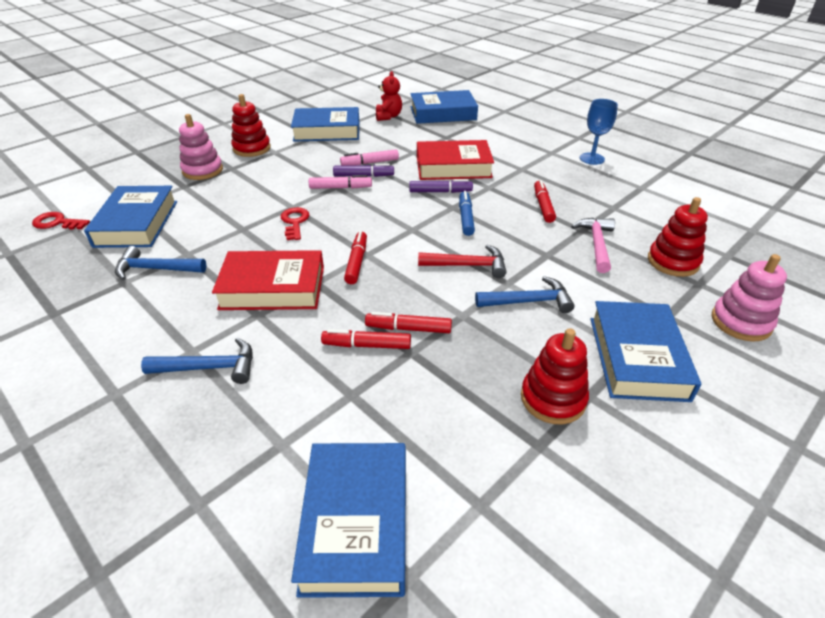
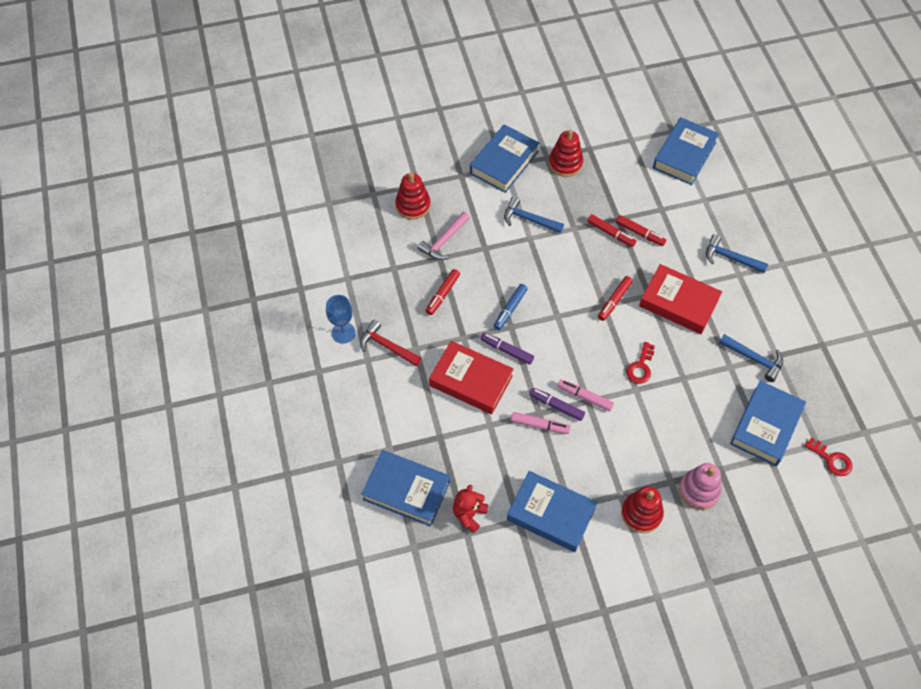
camera: 150 degrees left, 20 degrees up
red hammer [418,245,506,278] -> red hammer moved to [360,320,421,366]
pink stacking toy [712,254,787,342] -> none

